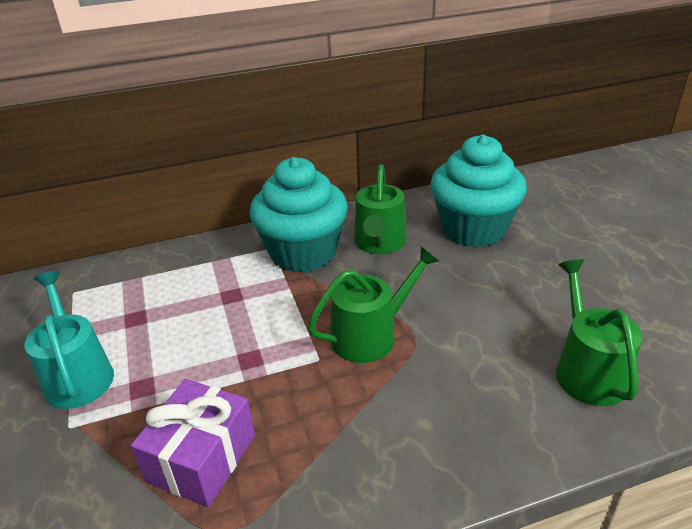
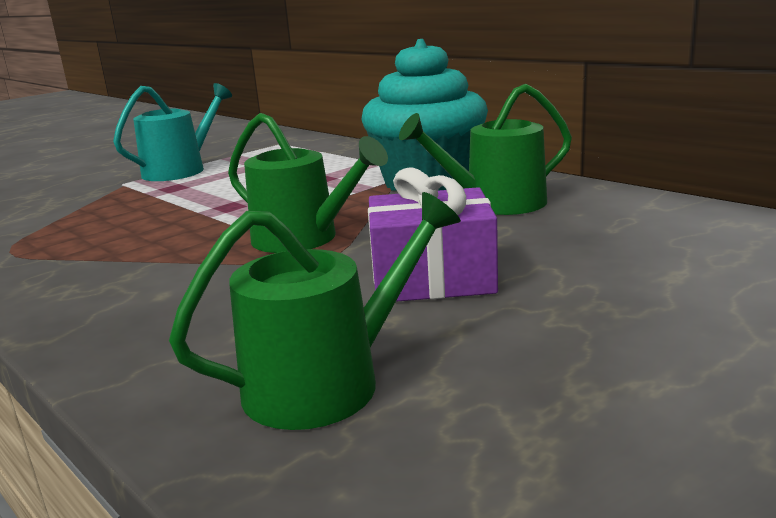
camera: 65 degrees right, 15 degrees down
purple gift [131,379,255,507] -> purple gift moved to [368,167,498,302]
turquoise cupcake [430,134,527,247] -> none

